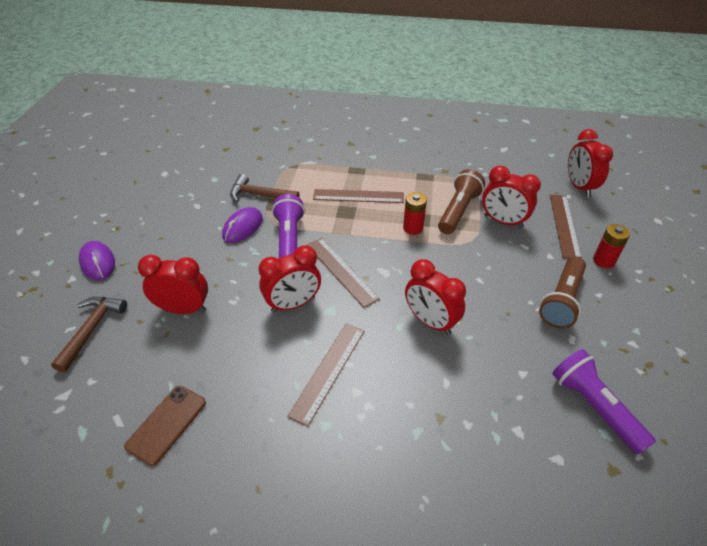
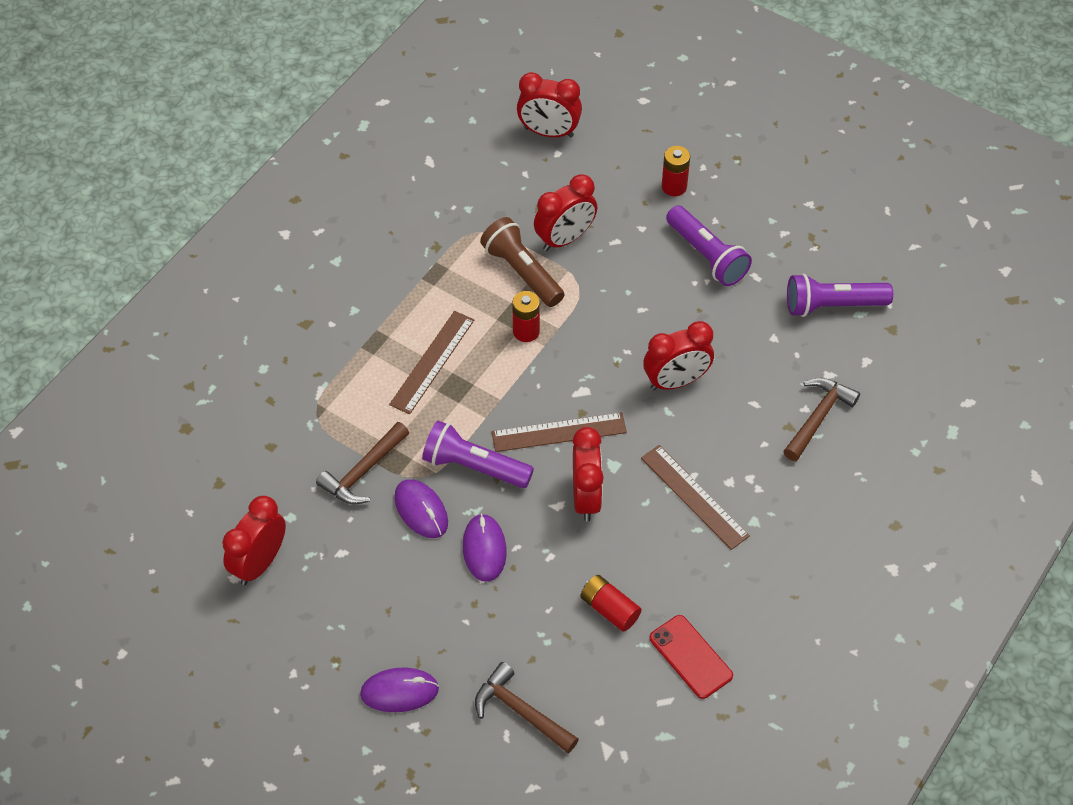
camera: 65 degrees left, 10 degrees up
brown phone [124,386,206,466] -> red phone [650,615,733,699]
red clock [138,255,208,314] -> red clock moved to [222,496,286,585]
brown flashlight [539,257,586,329] -> purple flashlight [666,205,752,286]
brown ruler [550,195,582,258] -> none
none -> purple mouse [463,513,507,582]
none -> red battery [580,575,642,632]
none -> brown hammer [783,378,860,461]

